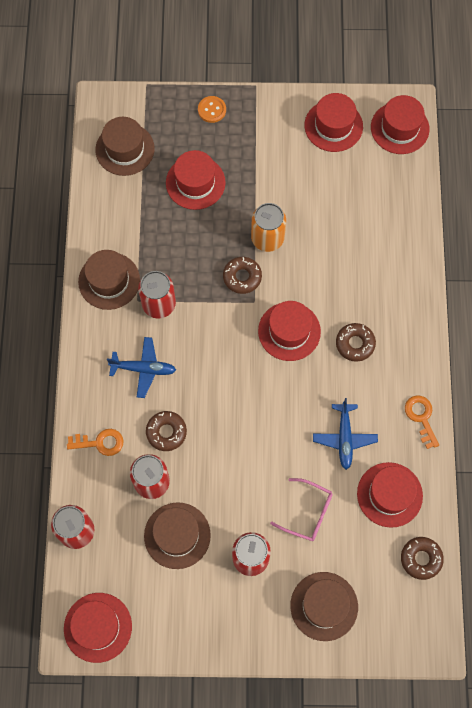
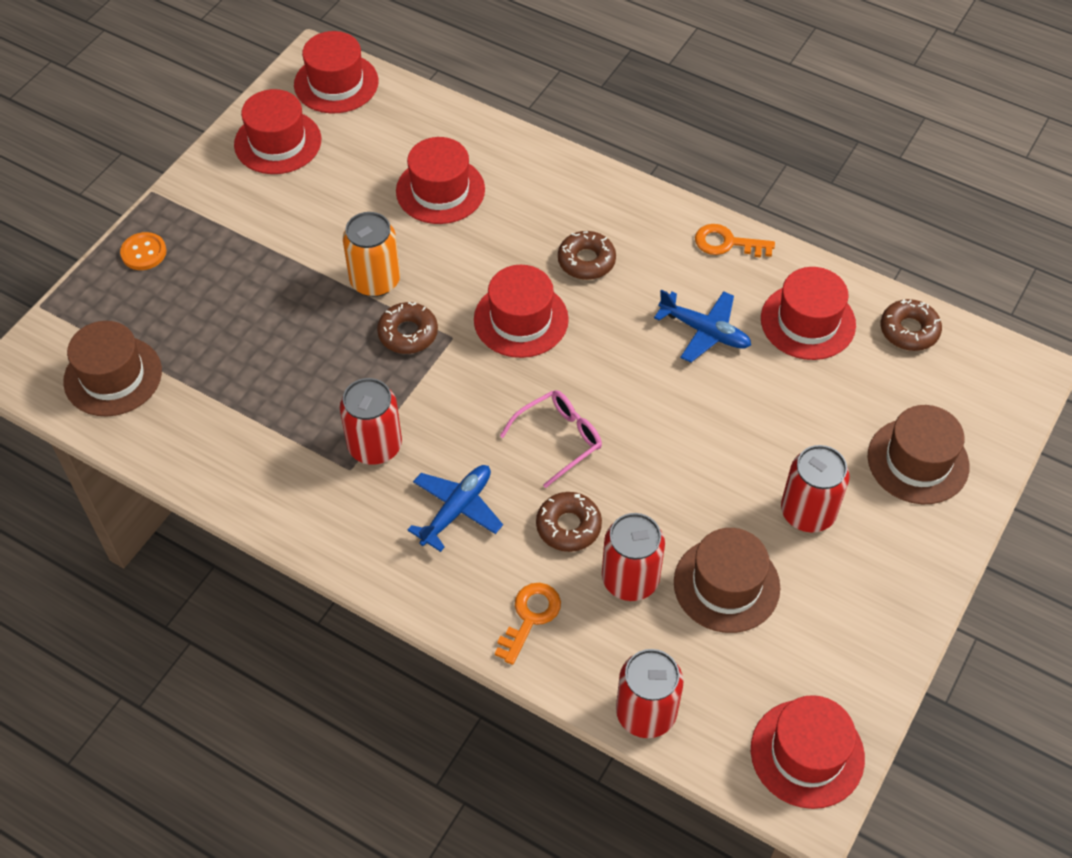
camera: 60 degrees left, 15 degrees down
brown hat [78,250,140,310] -> none
red hat [166,150,226,210] -> red hat moved to [396,137,485,224]
pink glasses [270,478,333,541] -> pink glasses moved to [500,390,602,488]

